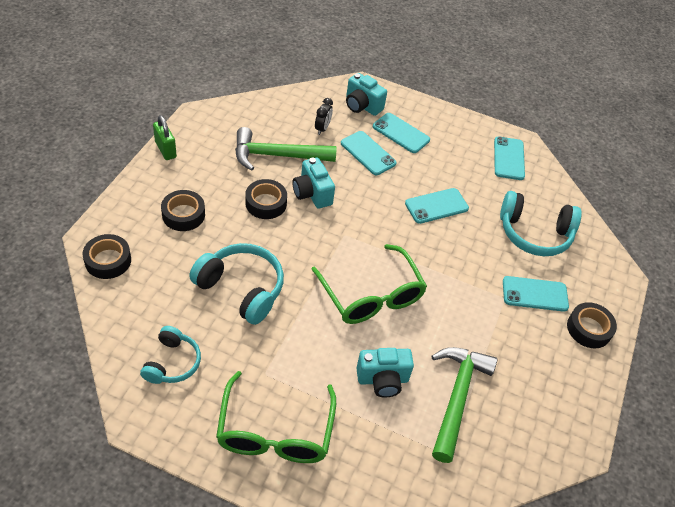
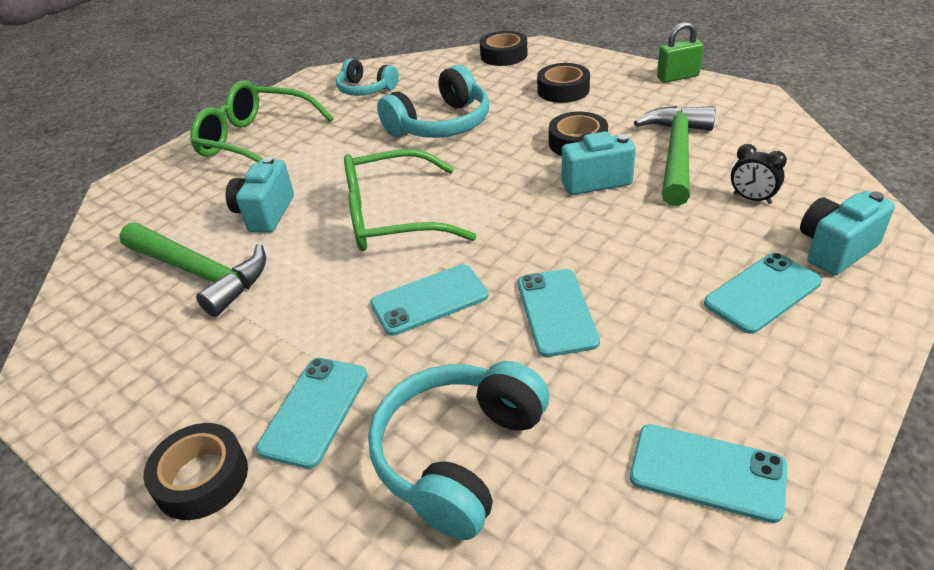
camera: 115 degrees right, 10 degrees down
turquoise phone [341,131,397,175] -> turquoise phone moved to [370,264,488,336]

